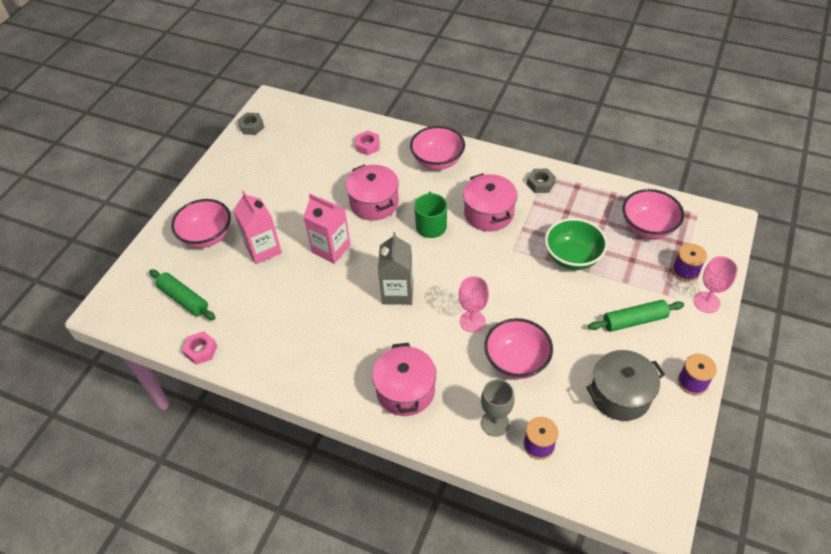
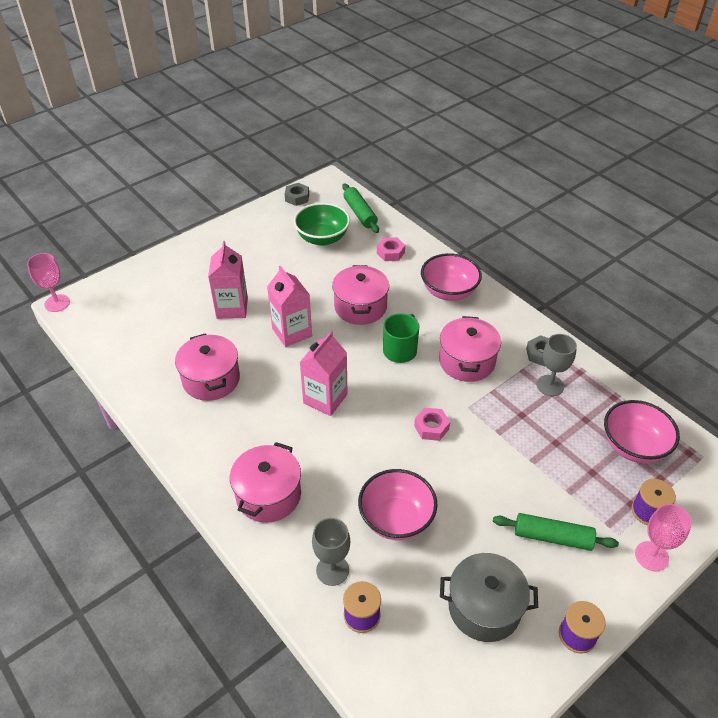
camera: 25 degrees right, 5 degrees down
green rolling pin [149,269,216,320] -> green rolling pin moved to [342,183,379,233]
pink bowl [171,199,231,248] -> none
pink nut [182,331,217,365] -> pink nut moved to [414,408,450,441]
grey carton [378,232,413,305] -> pink carton [300,331,348,416]
pink goblet [459,276,489,333] -> pink goblet moved to [27,253,70,312]
green bowl [545,218,608,270] -> green bowl moved to [294,203,350,246]
none -> pink pot [175,333,240,401]
none -> grey goblet [537,334,577,396]

